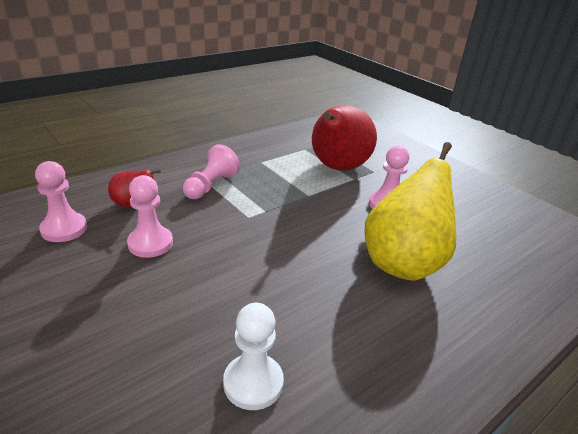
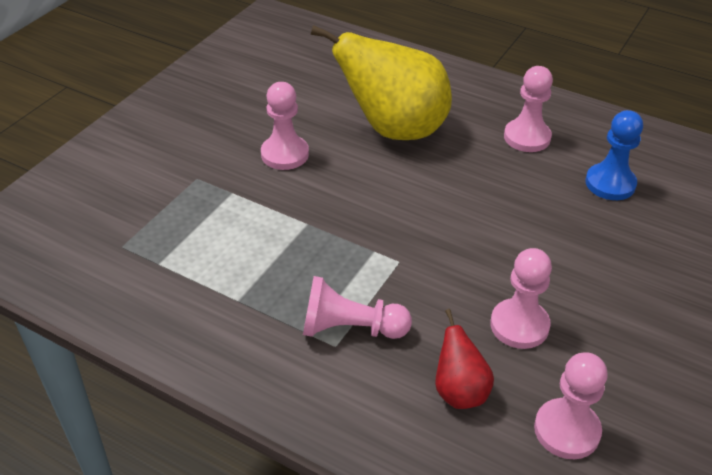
camera: 110 degrees left, 10 degrees up
white pawn [223,303,284,410] -> blue pawn [585,110,643,200]
red pear [312,105,377,170] -> none
none -> pink pawn [504,66,553,152]

